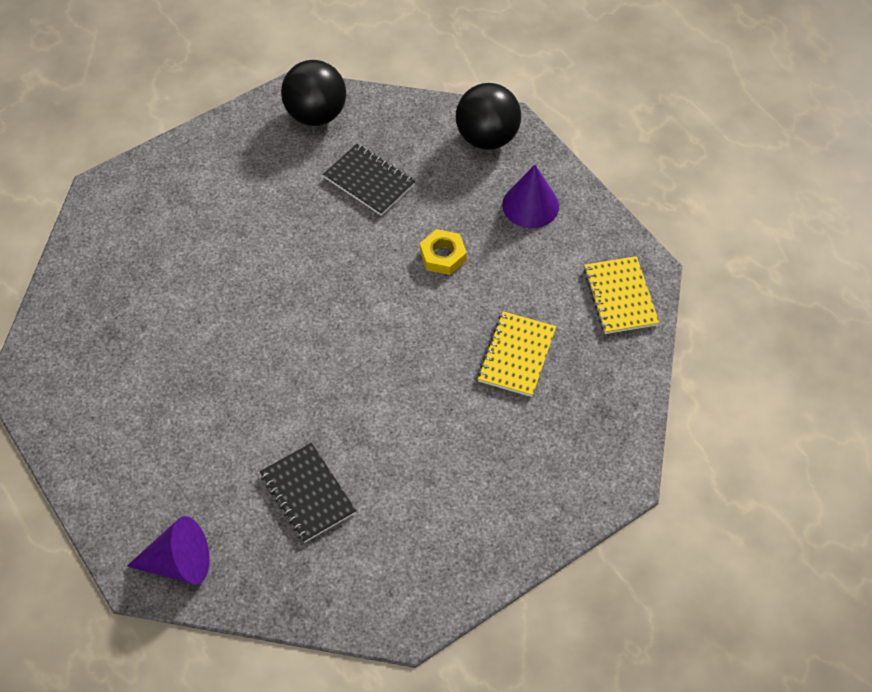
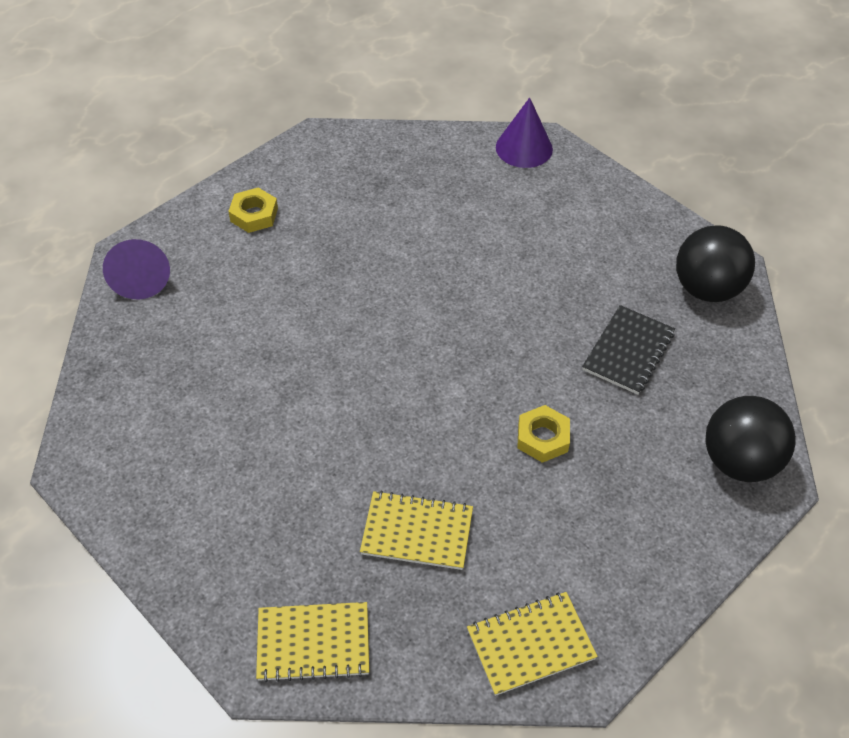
camera: 80 degrees right, 5 degrees down
black notebook [260,443,356,543] -> none
purple cone [502,165,559,228] -> purple cone moved to [496,98,553,168]
none -> yellow nut [228,188,278,233]
none -> yellow notebook [256,602,369,682]

